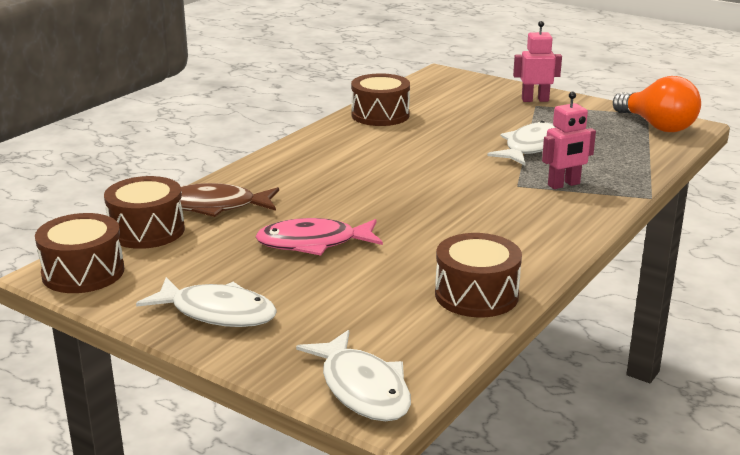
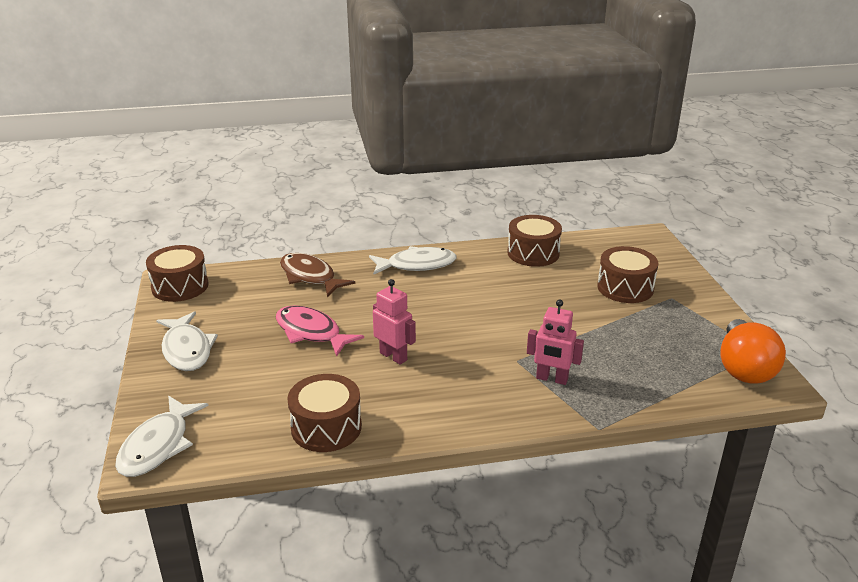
camera: 45 degrees right, 5 degrees up
brown drum [104,176,185,249] -> brown drum moved to [597,246,658,303]
white fish [487,121,556,165] -> white fish moved to [369,246,457,275]
pink robot [513,21,562,102] -> pink robot moved to [373,279,416,365]

